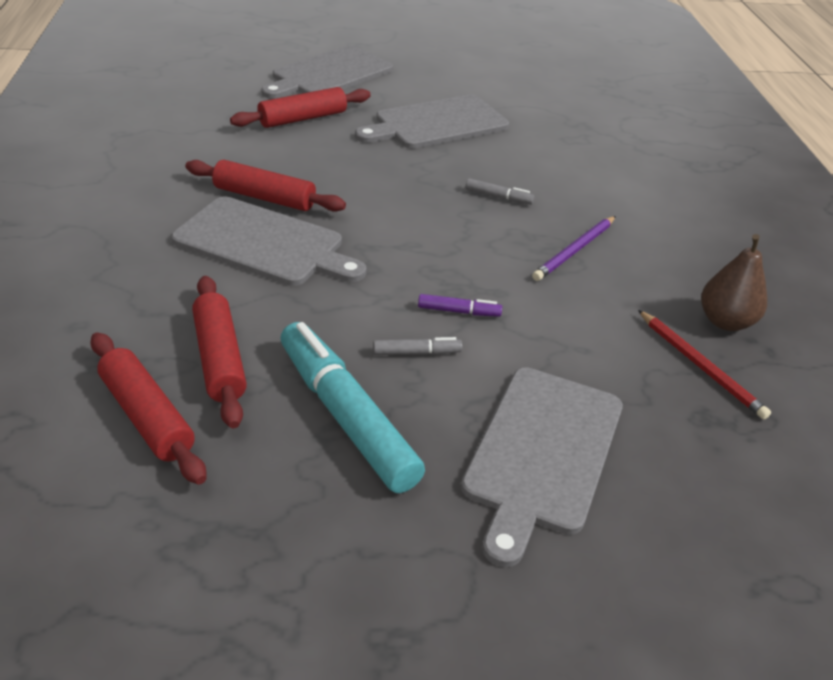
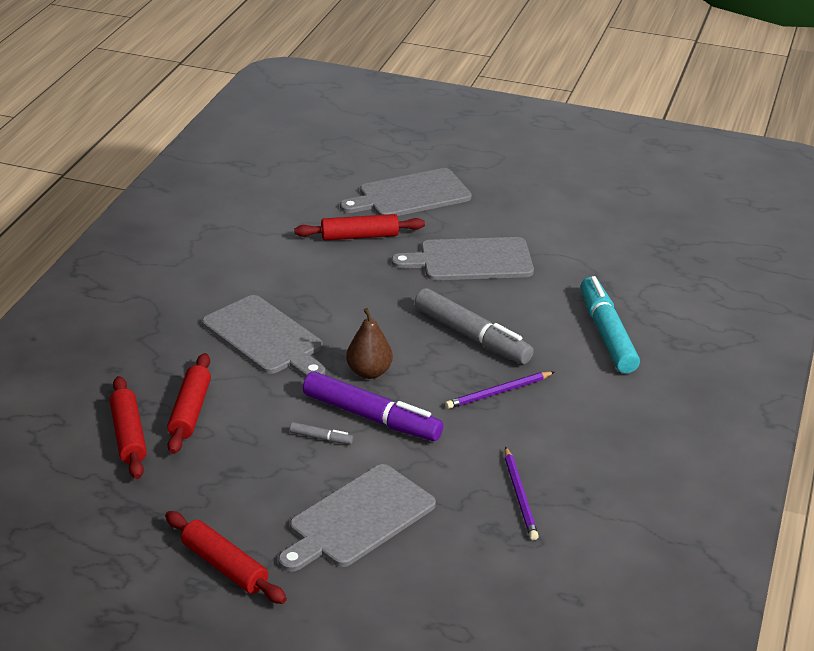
camera: 25 degrees right, 5 degrees down
red rolling pin [185,160,346,212] -> red rolling pin moved to [165,511,287,604]
turquoise marker [281,322,425,493] -> turquoise marker moved to [580,276,640,374]
purple marker [418,294,502,317] -> purple marker [303,372,443,441], size x2.39
grey marker [466,178,535,205] -> grey marker [414,288,534,364], size x2.39
red pencil [638,310,771,419] -> purple pencil [505,447,539,540]
brown pear [701,234,767,331] -> brown pear moved to [346,308,393,379]

